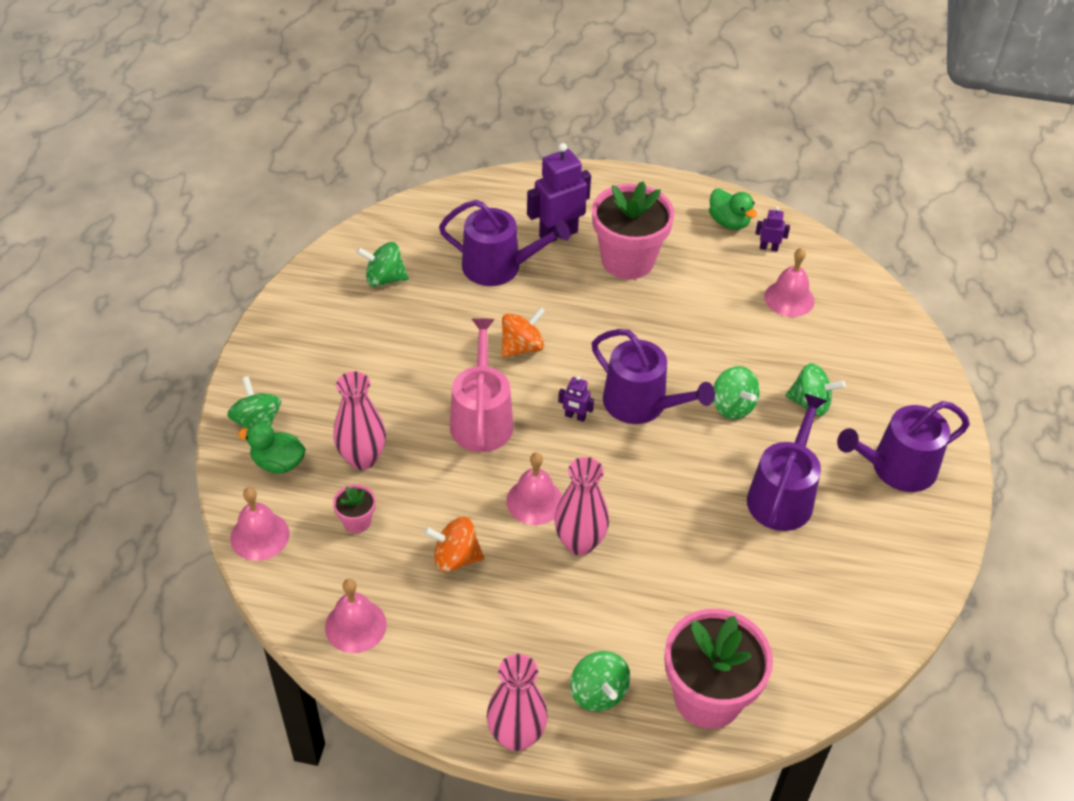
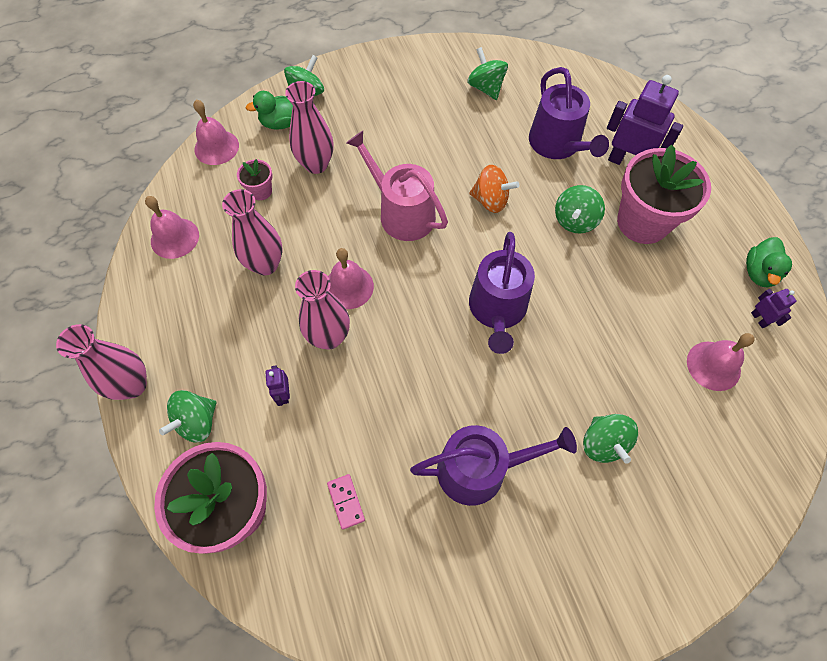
camera: 60 degrees right, 15 degrees up
green duck [238,422,306,474] -> green duck turned 90 degrees counterclockwise [246,91,293,130]
orange spinning top [424,517,484,572] -> pink vase [222,189,282,276]
pink watering can [450,318,514,452] -> pink watering can turned 105 degrees counterclockwise [346,131,448,241]
purple robot [558,376,594,422] -> purple robot moved to [265,365,290,406]
green spinning top [713,366,760,419] -> green spinning top moved to [555,185,605,233]
purple watering can [837,401,970,492] -> none
none -> pink domino [327,474,365,530]

